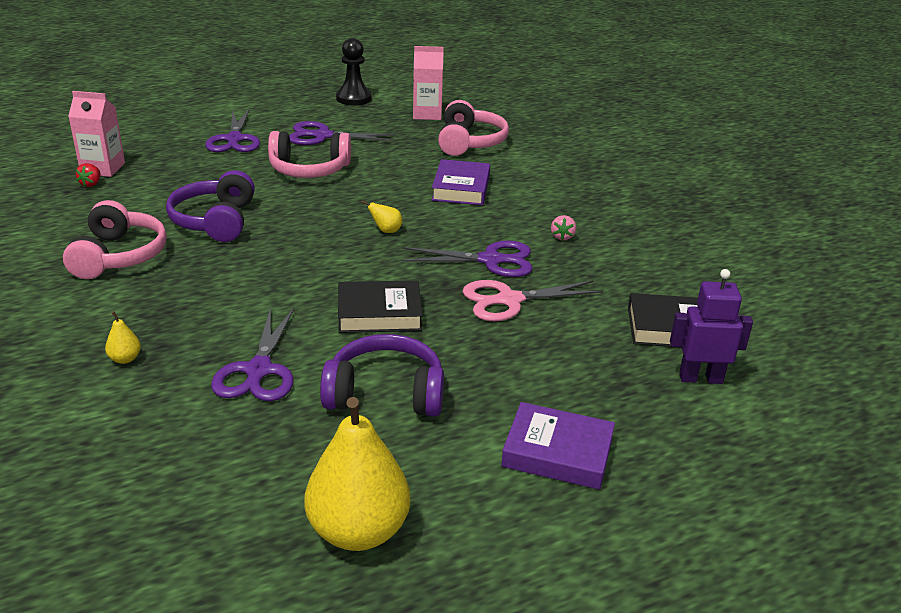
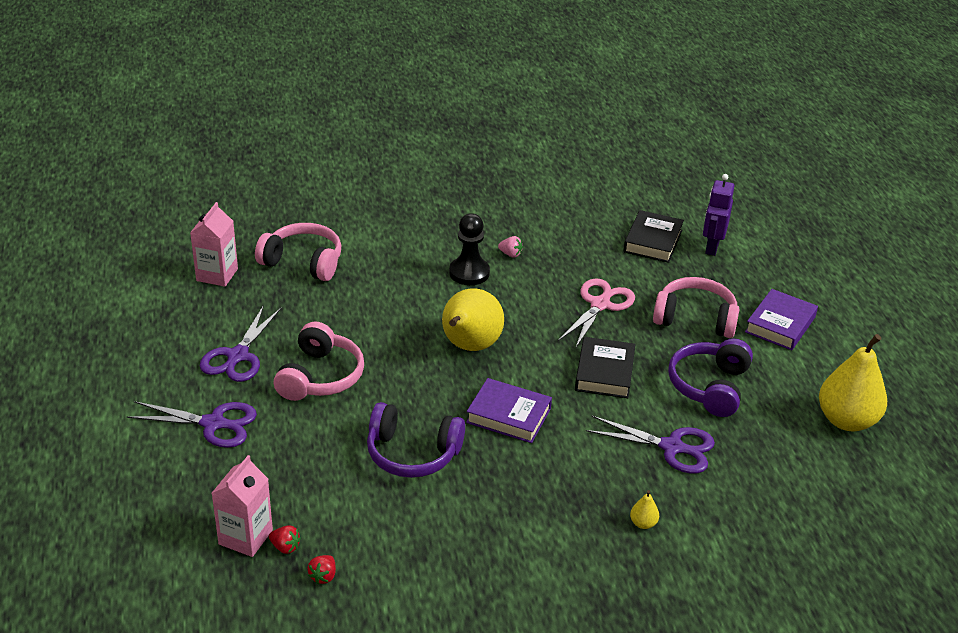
camera: 75 degrees left, 5 degrees up
pink headphones [63,200,167,279] -> pink headphones moved to [653,277,740,338]
black pawn [336,38,372,106] -> black pawn moved to [449,213,490,285]
yellow pear [361,200,402,233] -> yellow pear [442,289,504,351], size x2.50
purple scissors [401,240,532,277] -> none
purple book [432,159,490,205] -> purple book moved to [466,378,552,443]
pink scissors [463,280,603,321] -> pink scissors turned 150 degrees counterclockwise [558,278,635,349]
none -> red strawberry [308,555,336,584]

